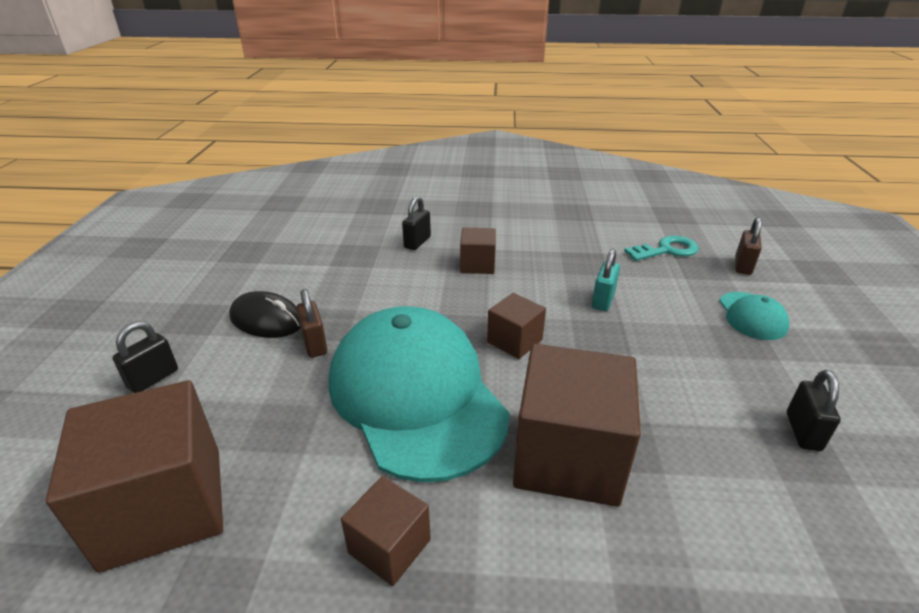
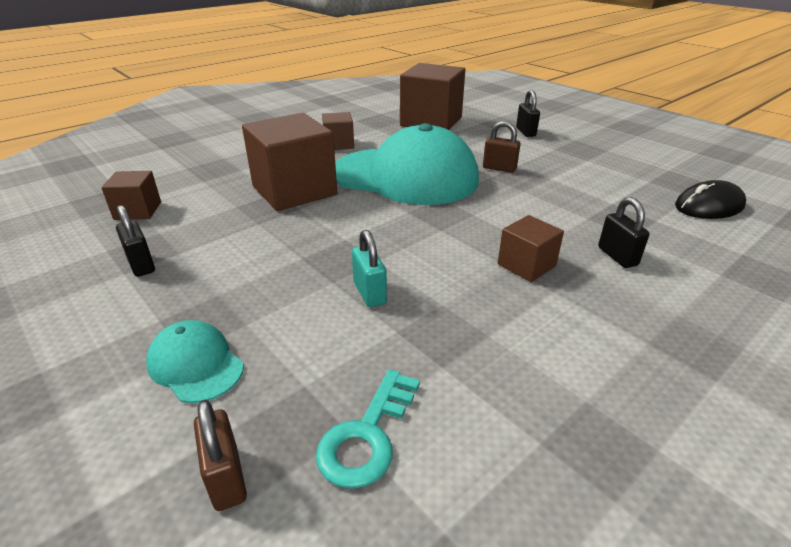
camera: 135 degrees right, 0 degrees up
black mouse [229,291,301,338] -> black mouse moved to [675,180,746,219]
brown cube [487,293,546,359] -> brown cube moved to [101,171,161,220]

